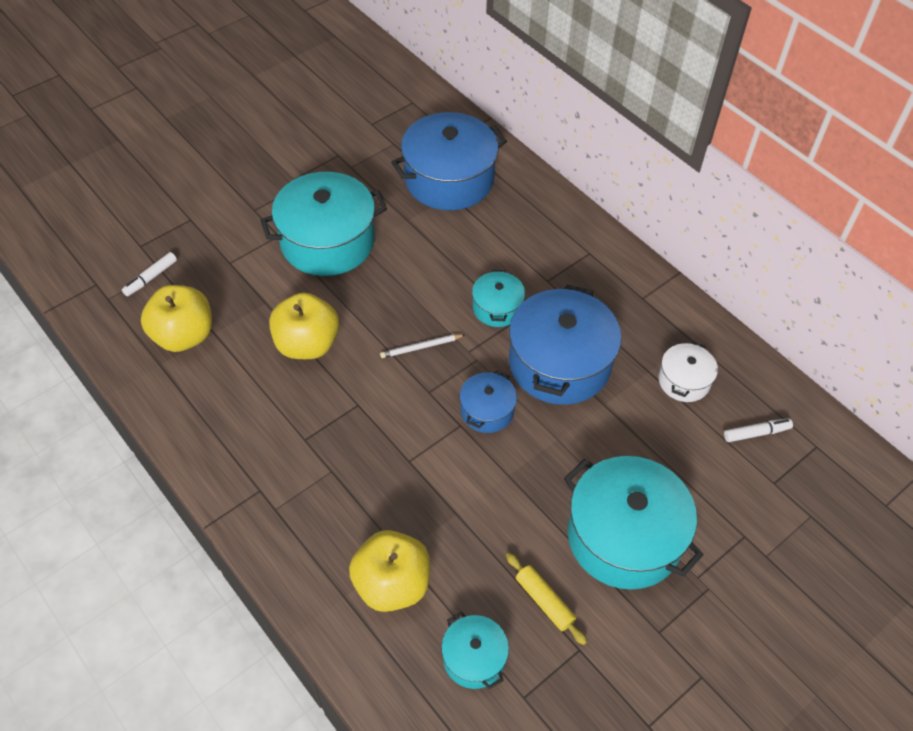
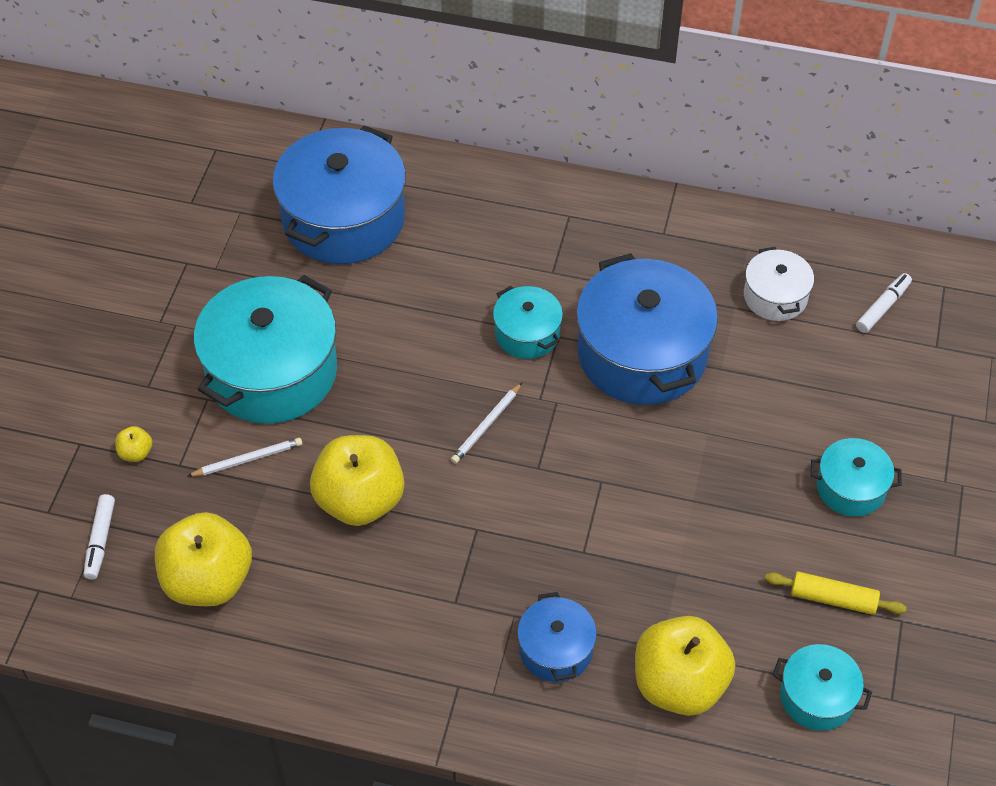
camera: 35 degrees left, 0 degrees up
blue pot [460,371,517,433] -> blue pot moved to [517,592,597,682]
turquoise pot [564,456,703,589] -> turquoise pot [811,438,902,517], size x0.51
none -> yellow apple [115,426,152,462]
none -> white pencil [188,438,302,477]

